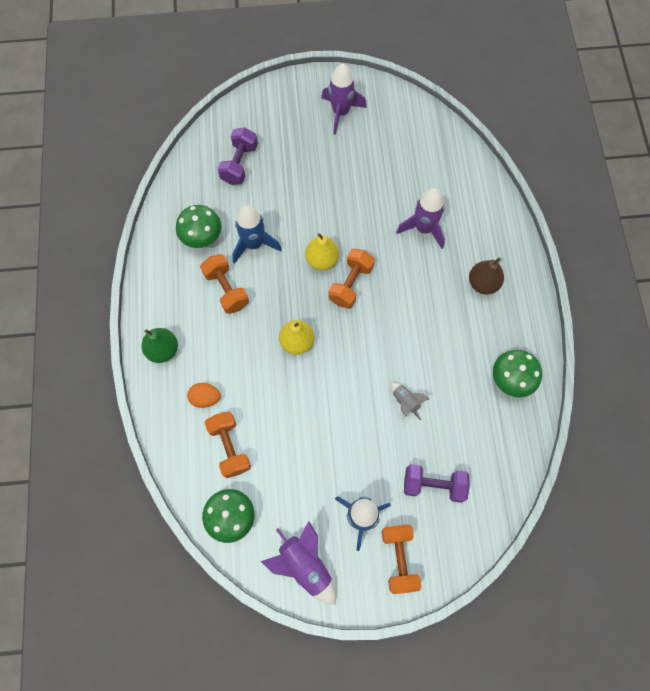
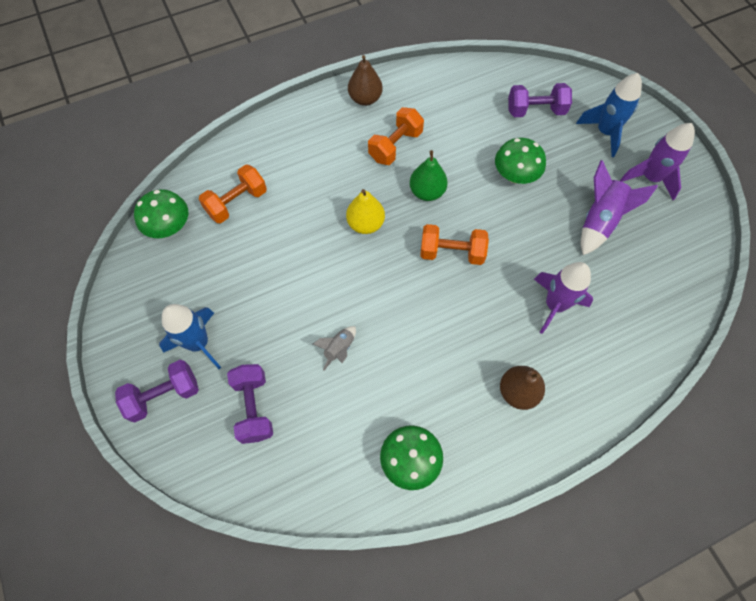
camera: 70 degrees right, 5 degrees down
green pear [142,328,178,363] -> green pear moved to [410,150,448,201]
green mushroom [176,205,221,248] -> green mushroom moved to [495,138,546,184]
orange egg [187,383,221,408] -> none
blue rocket [232,205,282,264] -> blue rocket moved to [576,73,642,157]
purple rocket [261,521,336,605] -> purple rocket moved to [581,160,658,255]
yellow pear [305,233,339,270] -> none
orange dumbbell [382,524,422,594] -> purple dumbbell [115,360,199,422]
none -> brown pear [348,55,383,106]

